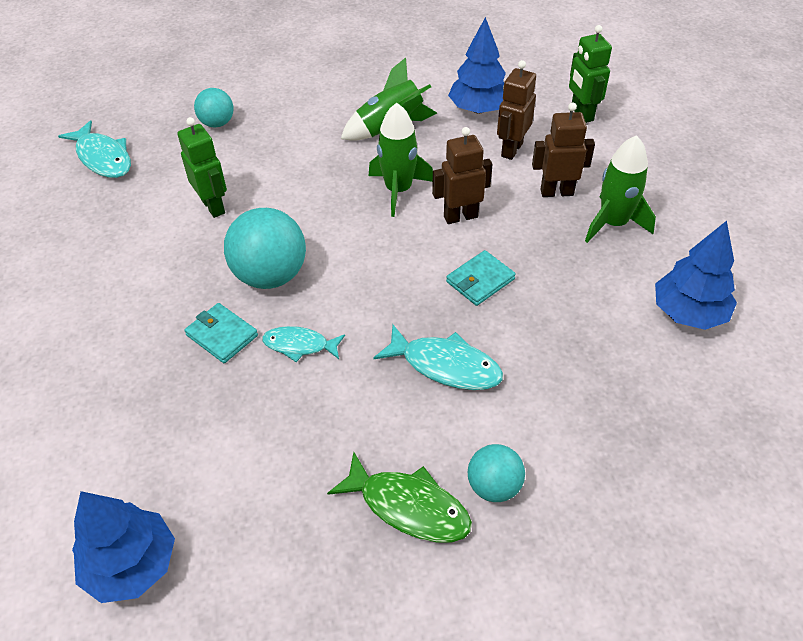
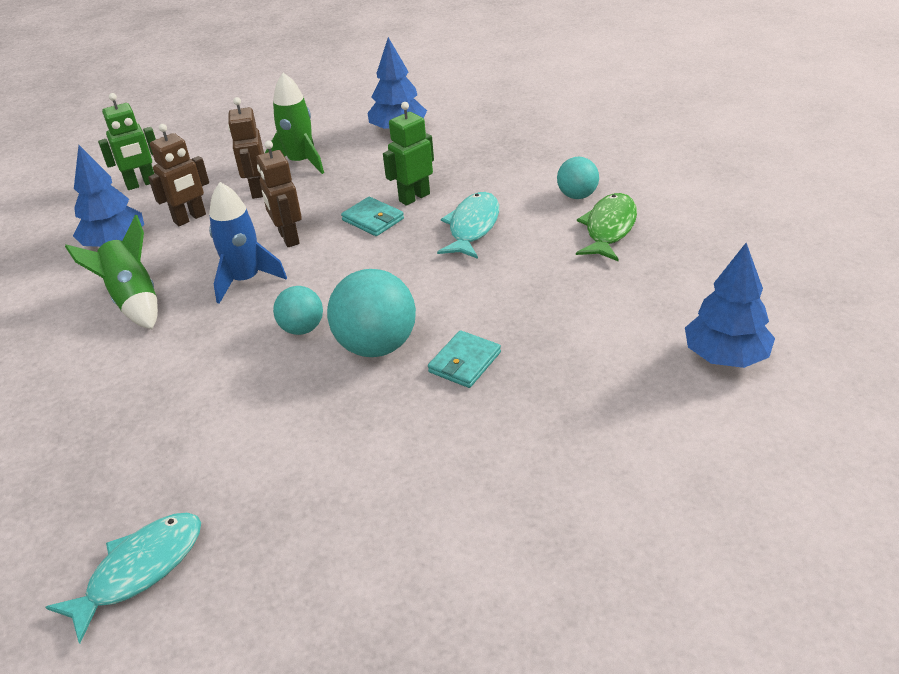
camera: 95 degrees left, 10 degrees down
green robot [177,117,227,218] -> green robot moved to [383,102,434,206]
turquoise ball [194,88,233,127] -> turquoise ball moved to [273,286,323,335]
turquoise fish [262,326,345,362] -> none
green rocket [369,103,433,217] -> blue rocket [209,182,287,304]
brown robot [497,60,536,160] -> brown robot turned 60 degrees counterclockwise [148,124,209,226]

